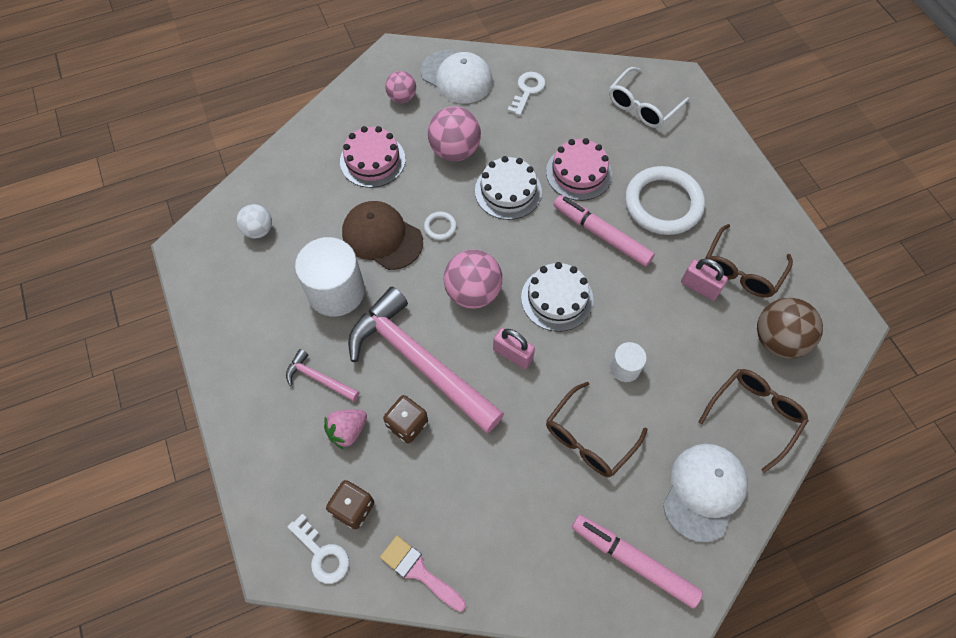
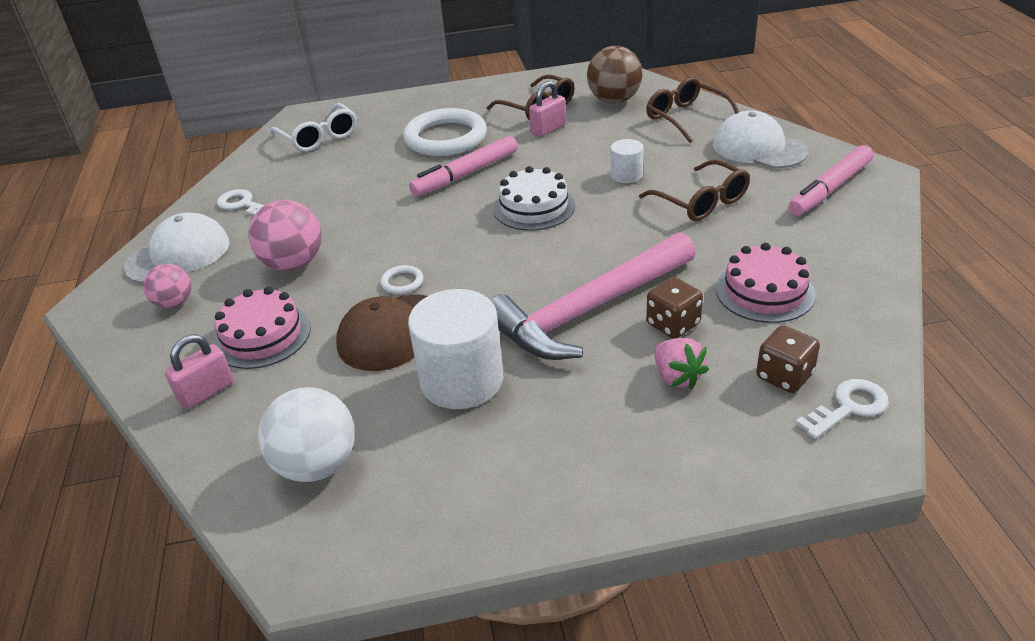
camera: 75 degrees left, 25 degrees down
white ball [237,204,272,239] -> white ball [258,387,355,482], size x1.64
pink hammer [286,349,359,401] -> none
pink brush [380,536,466,612] -> none
pink ball [444,250,502,309] -> none
white cake [475,156,542,220] -> none
pink padlock [493,328,535,369] -> pink padlock moved to [165,334,234,409]
pink cake [546,138,612,201] -> pink cake moved to [716,243,815,323]

